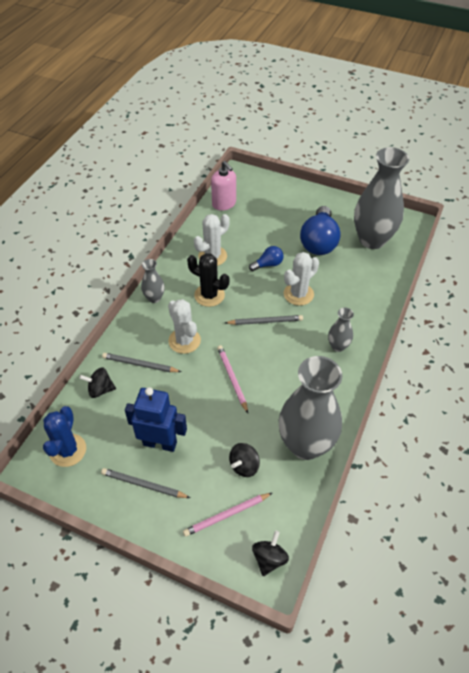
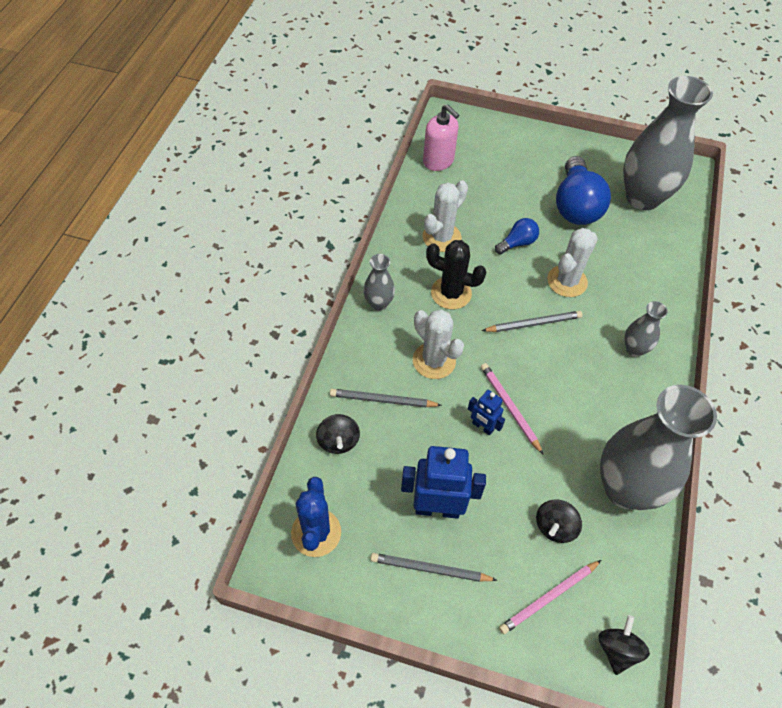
camera: 10 degrees left, 5 degrees up
black spinning top [79,367,116,398] -> black spinning top turned 90 degrees counterclockwise [316,414,360,454]
none -> blue robot [468,390,505,436]

